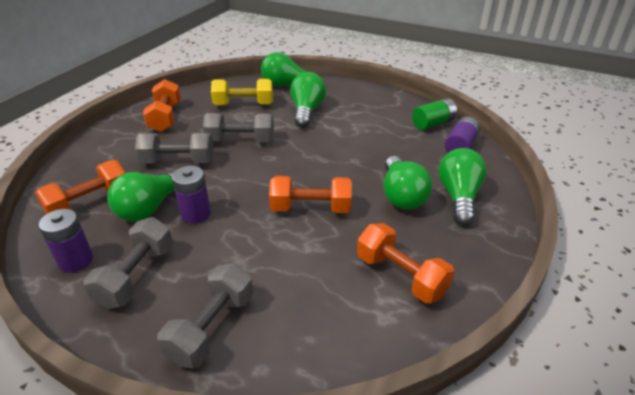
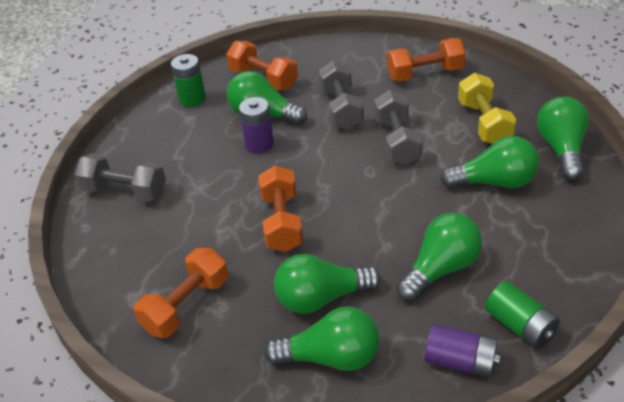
camera: 85 degrees right, 5 degrees up
purple battery [39,209,93,272] -> green battery [171,54,206,107]
grey dumbbell [83,217,173,309] -> none
none -> green light bulb [396,213,482,301]

